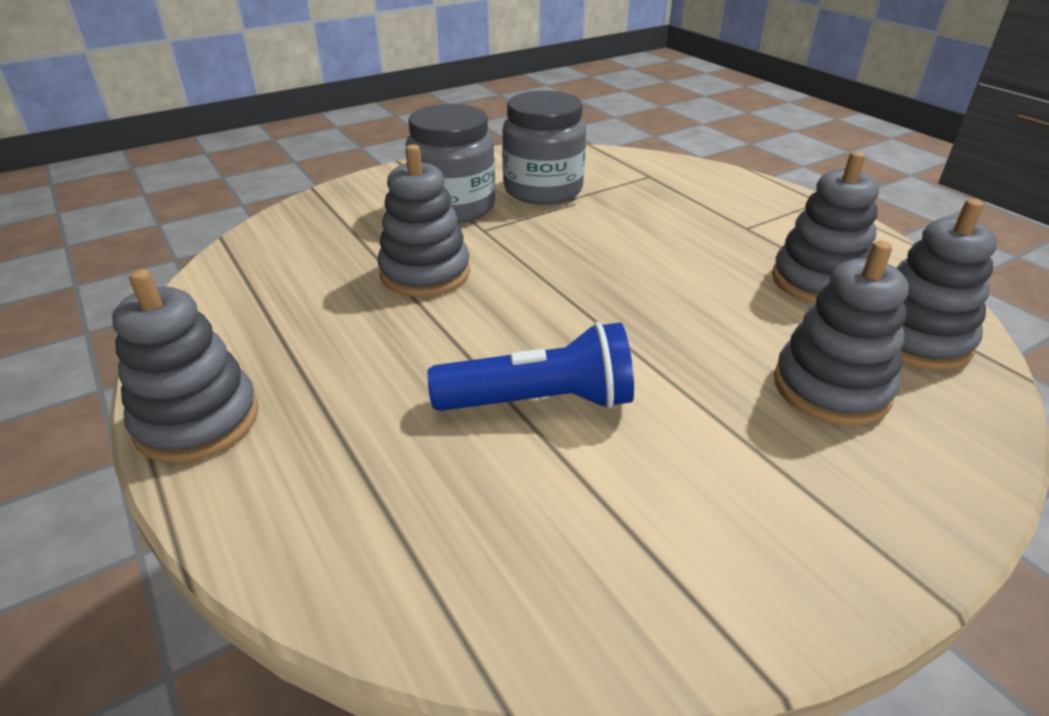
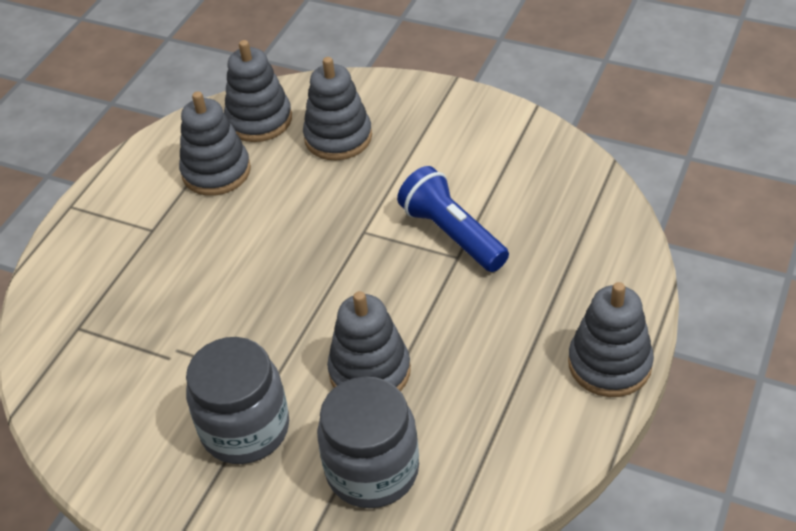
camera: 120 degrees left, 10 degrees up
grey jar [502,90,586,205] -> grey jar moved to [317,376,419,508]

